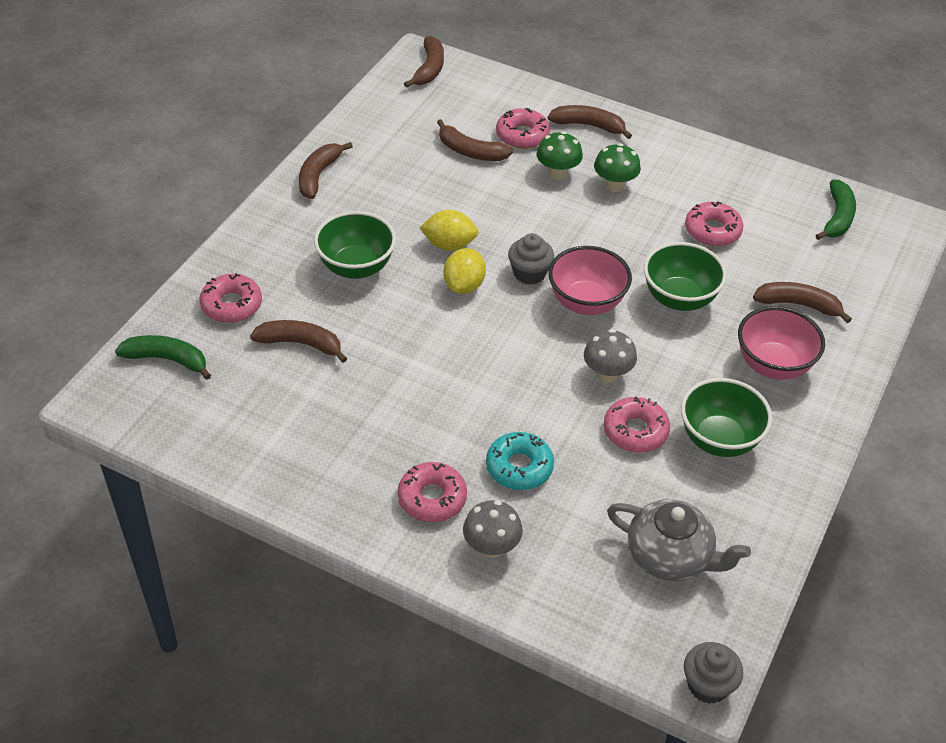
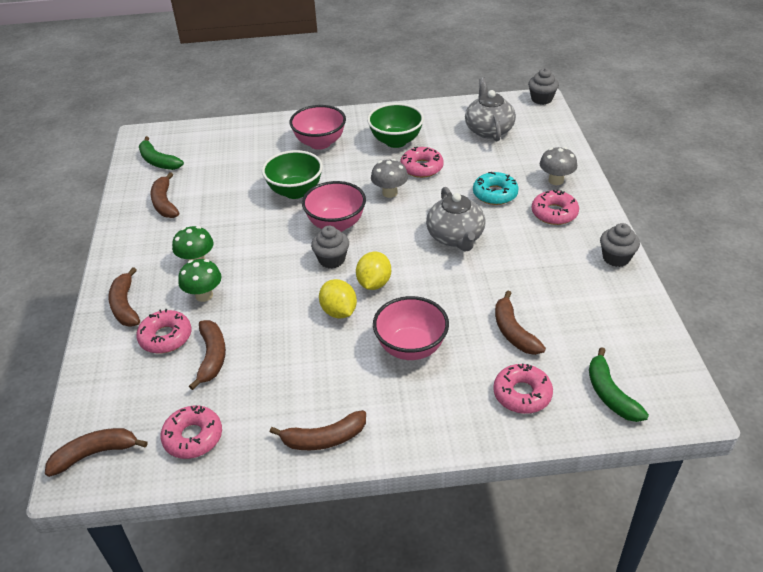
camera: 120 degrees left, 5 degrees down
green bowl [314,211,396,279] -> pink bowl [373,296,449,360]
yellow lemon [443,248,486,294] -> yellow lemon turned 60 degrees counterclockwise [356,252,391,290]
pink donut [685,201,743,246] -> pink donut moved to [160,406,222,459]
brown banana [753,282,852,323] -> brown banana moved to [150,172,179,218]
green banana [815,180,856,240] -> green banana turned 120 degrees counterclockwise [139,136,184,170]
none -> grey teapot [426,187,485,252]
none -> grey cupcake [600,223,640,267]

